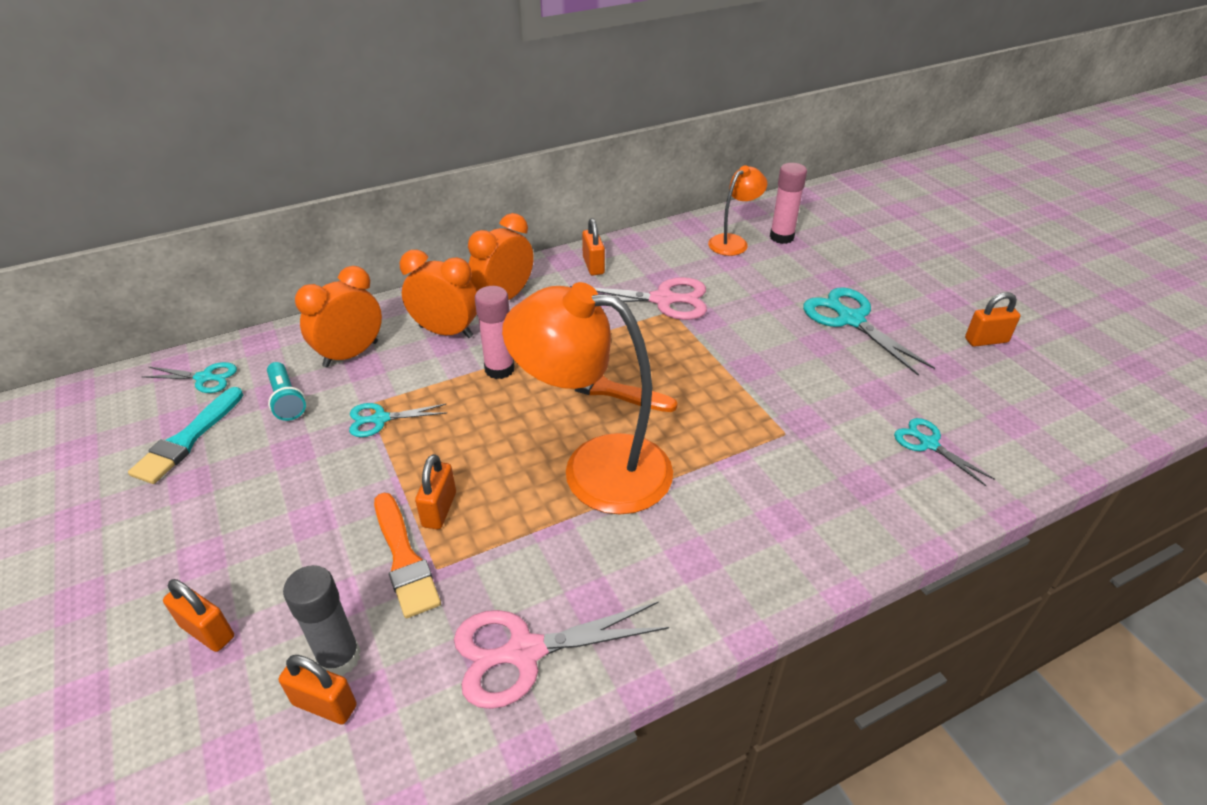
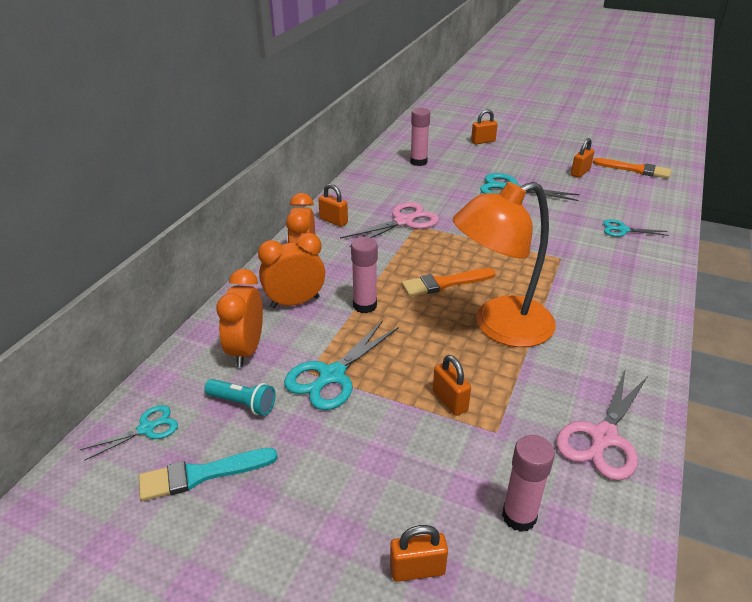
camera: 40 degrees left, 5 degrees down
turquoise brush [128,387,243,484] -> turquoise brush turned 90 degrees clockwise [139,448,278,501]
orange padlock [279,655,357,724] -> orange padlock moved to [471,109,498,144]
grey glue stick [283,565,361,676] -> pink glue stick [502,435,555,532]
turquoise scissors [349,403,447,437] -> turquoise scissors [284,320,399,410], size x1.70
orange brush [374,493,441,618] -> orange brush moved to [593,158,671,179]
orange lamp [708,165,767,256] -> none

